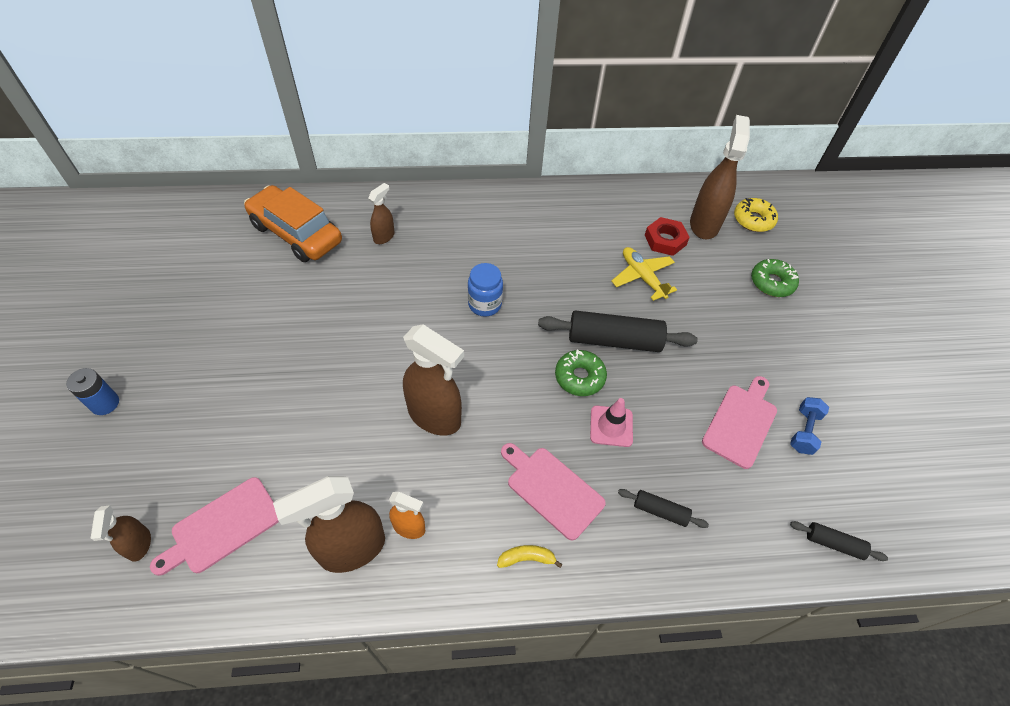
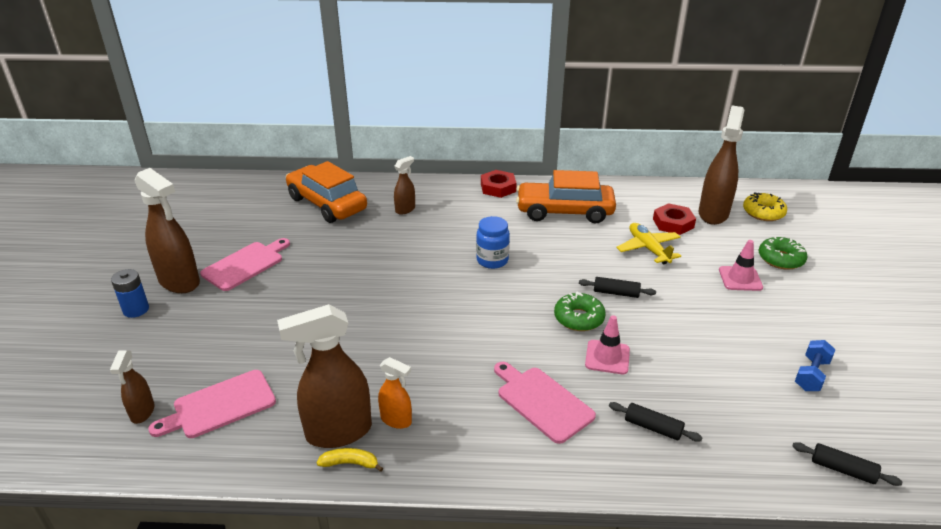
camera: 10 degrees right, 20 degrees down
brown spray bottle [403,324,464,435] -> brown spray bottle moved to [135,168,200,293]
yellow banana [497,545,563,568] -> yellow banana moved to [316,448,383,472]
black rolling pin [538,310,698,352] -> black rolling pin [579,277,656,298], size x0.50
pink cutting board [702,376,777,469] -> pink cutting board moved to [200,238,290,291]
none -> red nut [481,170,517,198]
none -> orange car [516,170,616,224]
none -> pink traffic cone [719,240,763,291]

